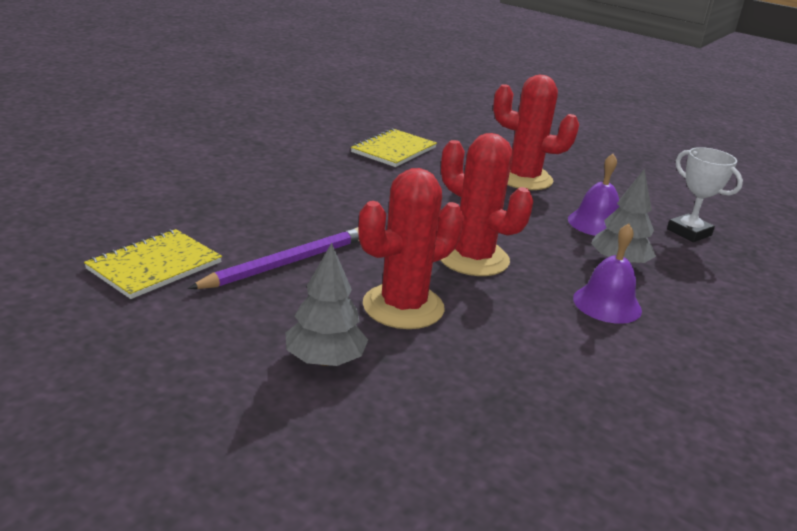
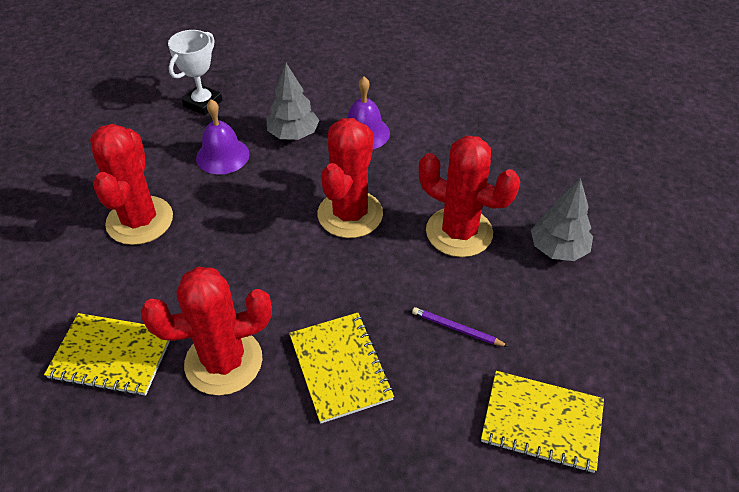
camera: 110 degrees left, 20 degrees up
purple pencil [188,227,359,289] -> purple pencil [412,307,509,347], size x0.50
none -> red cactus [141,266,272,396]
none -> yellow notebook [289,313,394,424]

